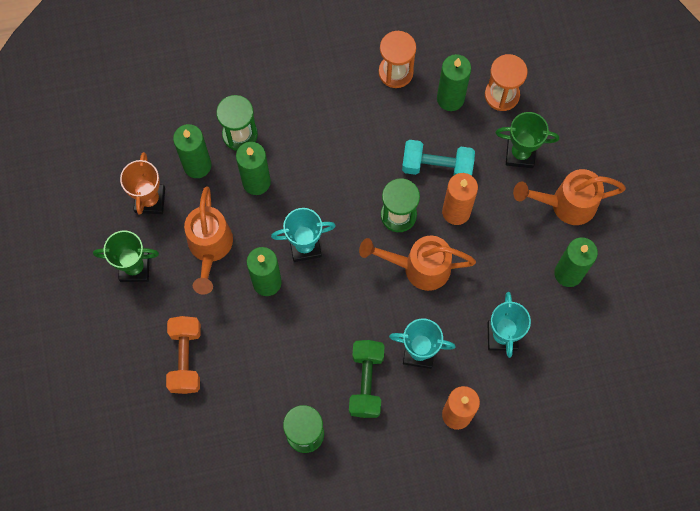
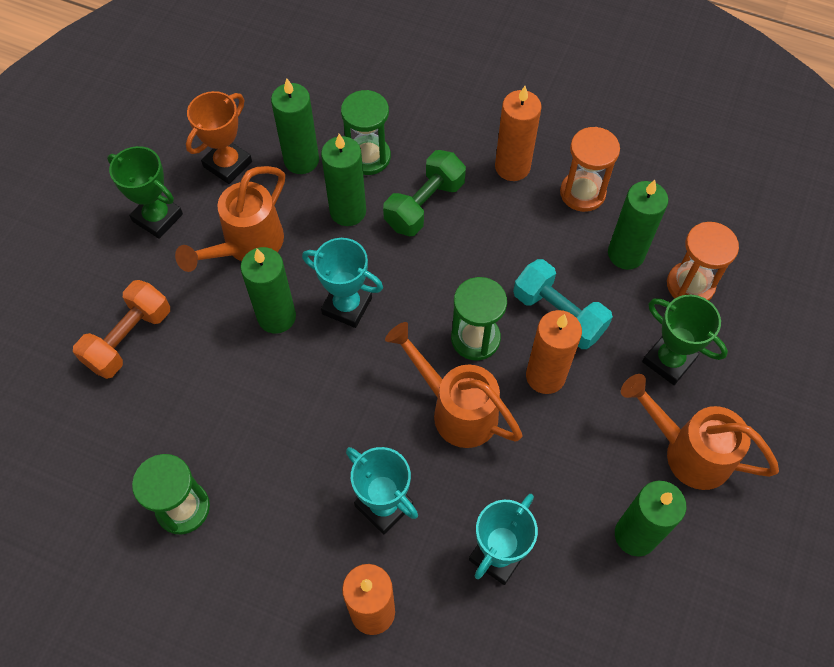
camera: 35 degrees right, 10 degrees down
green dumbbell [349,340,384,418] -> green dumbbell moved to [383,150,466,236]
none -> orange candle [495,86,541,181]

